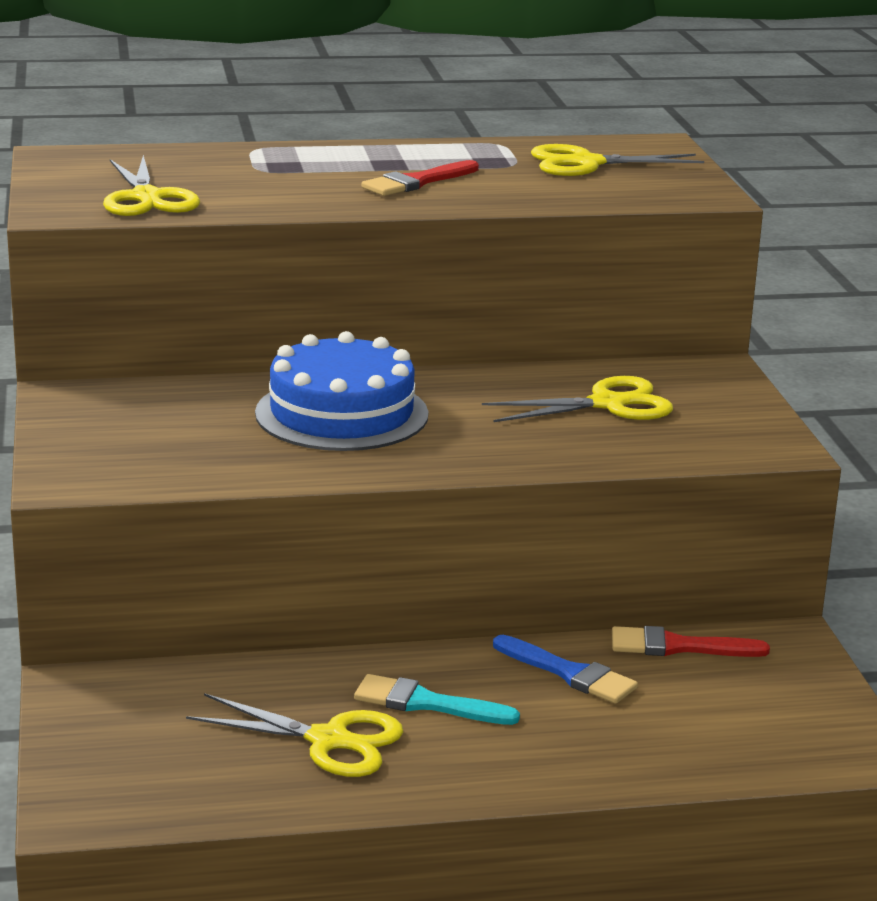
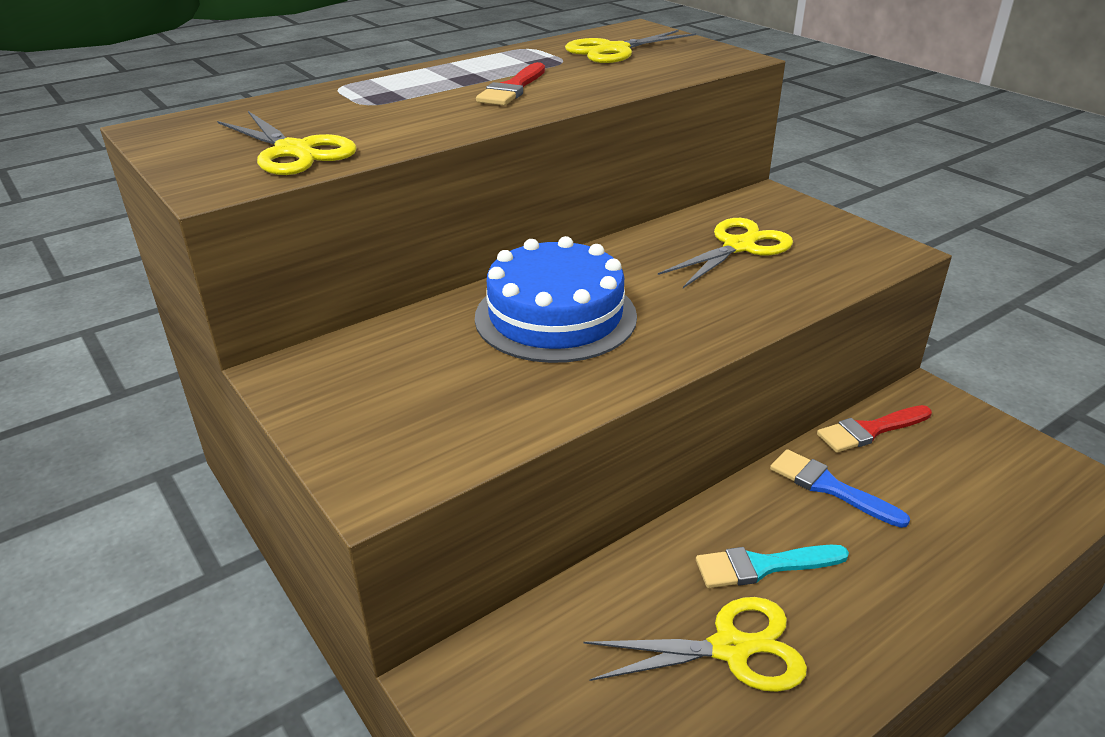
camera: 25 degrees left, 10 degrees up
blue brush [493,635,638,704] -> blue brush turned 150 degrees counterclockwise [770,449,910,528]

